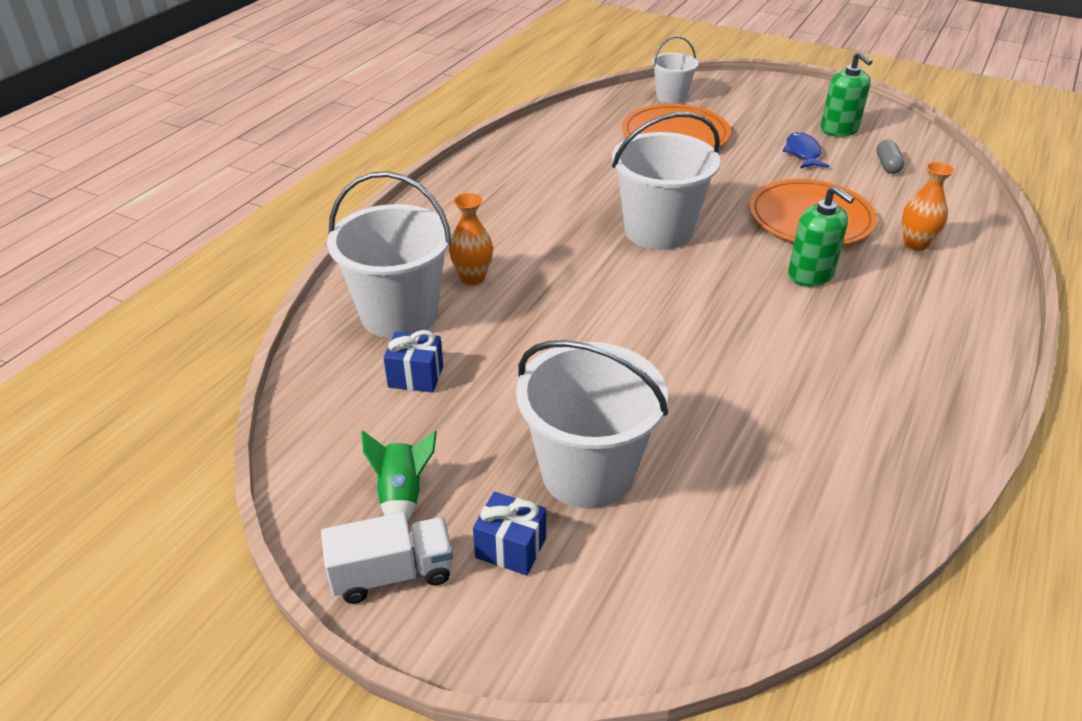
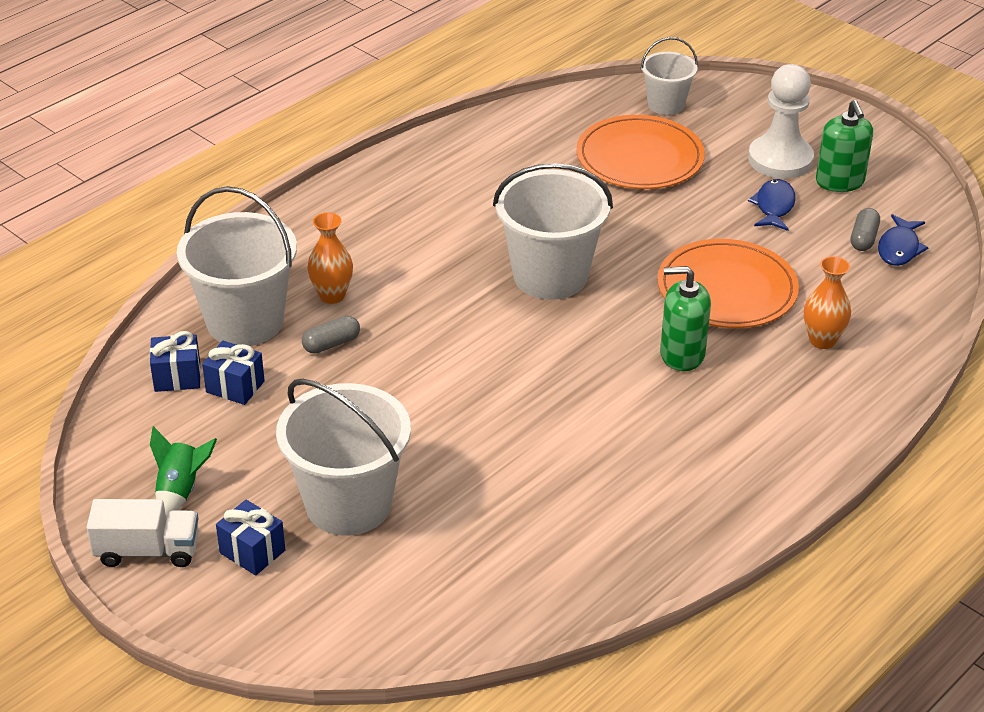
camera: 15 degrees right, 0 degrees up
green soap dispenser [788,186,854,287] -> green soap dispenser turned 120 degrees clockwise [660,266,711,371]
none -> blue gift [150,331,201,392]
none -> grey capsule [302,316,360,354]
none -> white pawn [748,64,814,179]
none -> blue fish [878,214,929,266]

